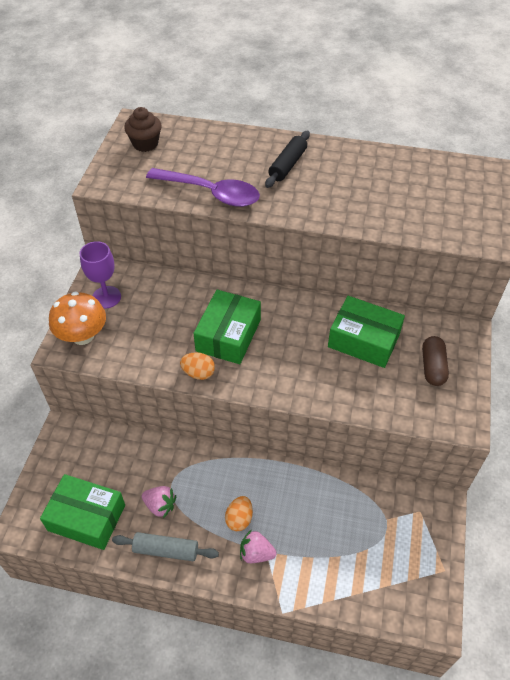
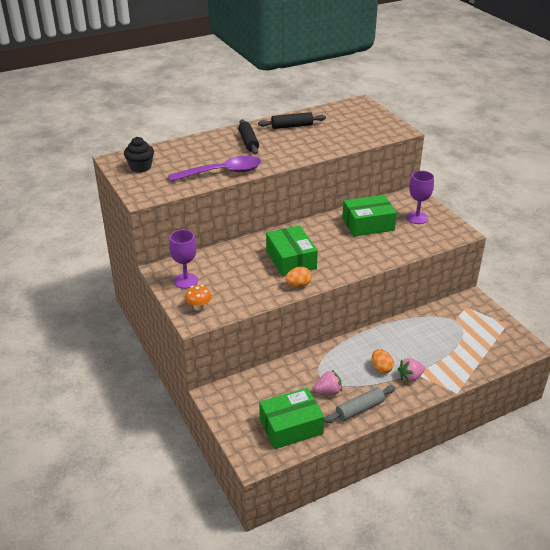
camera: 40 degrees left, 15 degrees down
orange mushroom [49,292,106,345] -> orange mushroom [185,285,211,310], size x0.57
brown cupcake [124,107,162,152] -> black cupcake [124,137,154,173]
brown capsule [422,336,449,386] -> purple goblet [406,171,434,224]
none -> black rolling pin [258,112,326,129]

